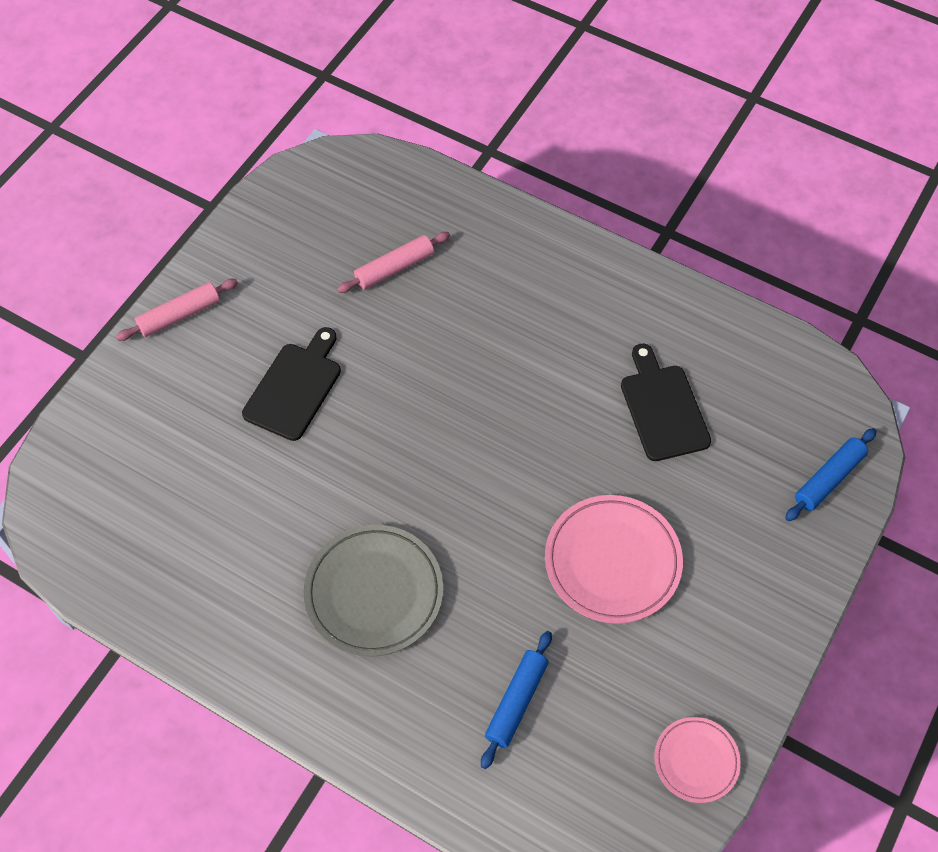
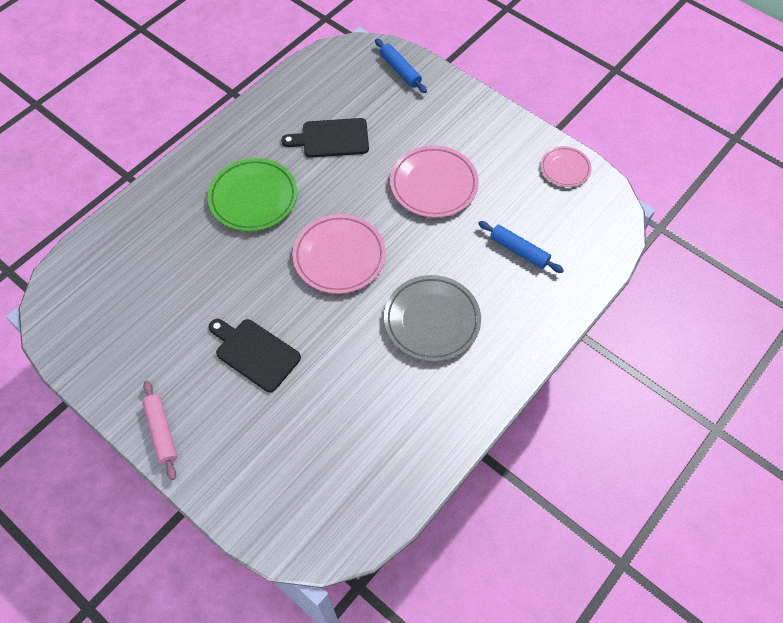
camera: 80 degrees left, 0 degrees up
pink rolling pin [337,232,450,293] -> none
none -> green plate [208,158,297,231]
none -> pink plate [292,214,386,294]

